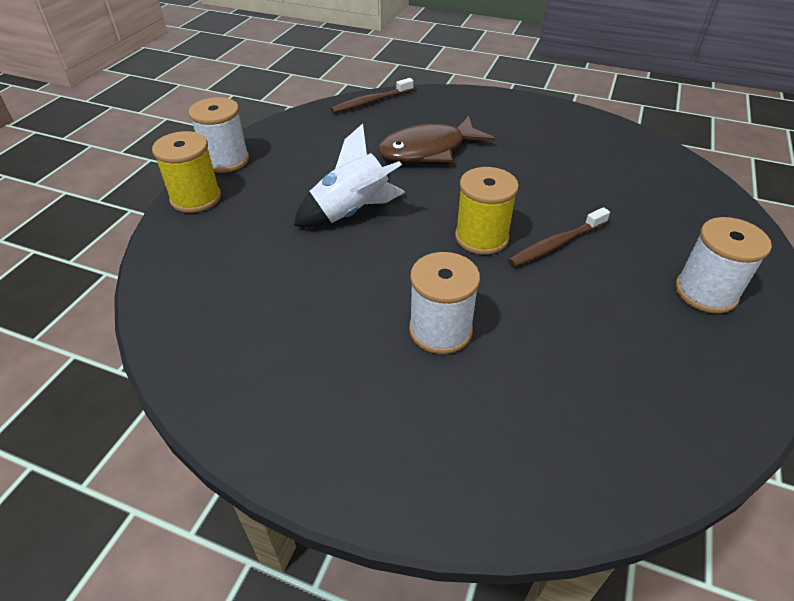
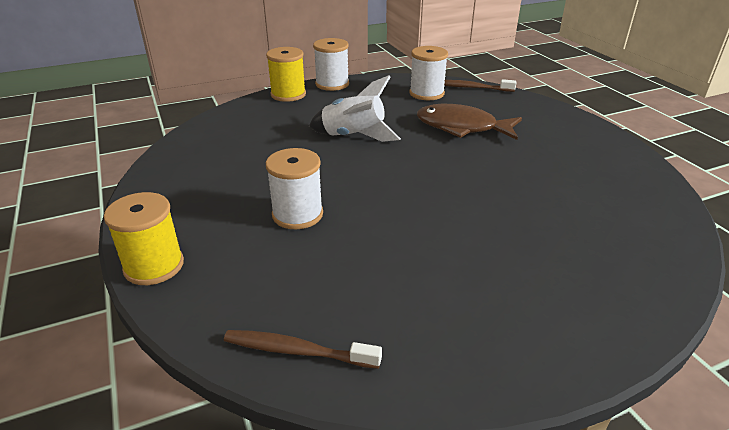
camera: 45 degrees right, 10 degrees down
yellow spool [455,167,519,255] -> yellow spool moved to [104,192,184,285]
brown toothbrush [508,207,610,267] -> brown toothbrush moved to [224,330,382,369]
white spool [675,217,772,314] -> white spool moved to [410,46,448,100]

